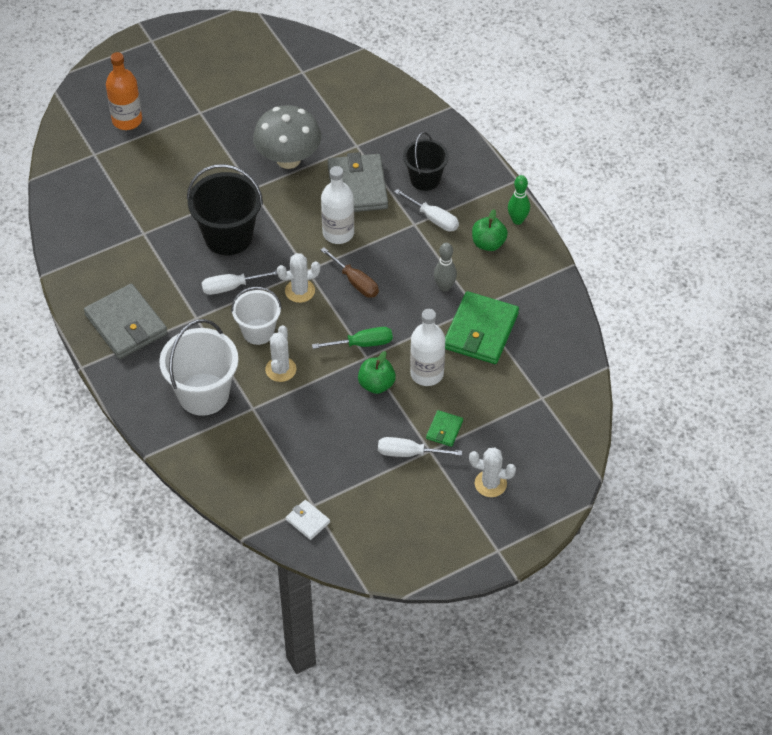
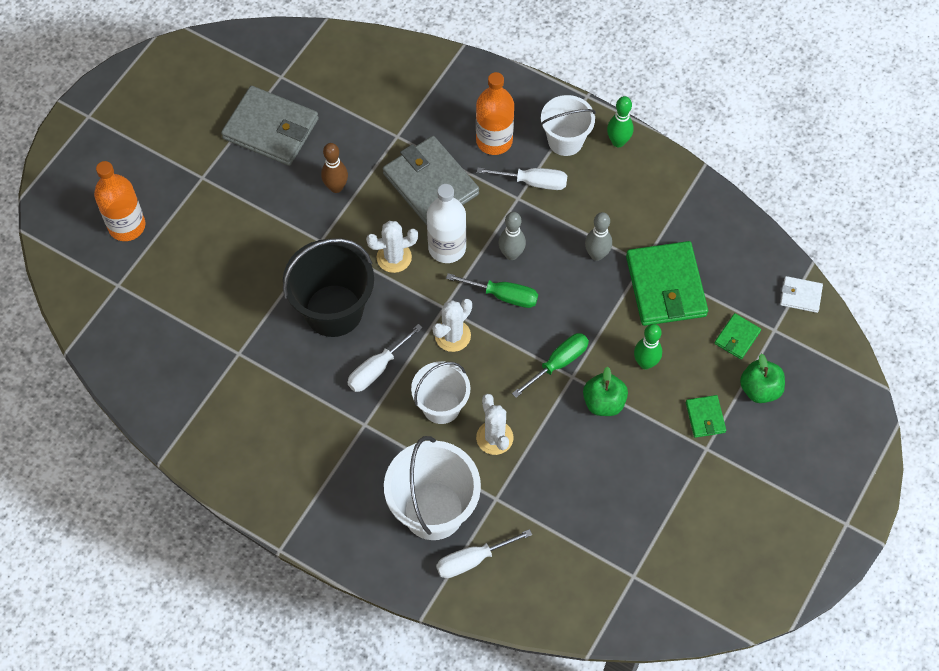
camera: 30 degrees left, 10 degrees up
grey wallet [84,283,168,359] -> grey wallet moved to [221,86,319,166]
grey mushroom [253,105,321,169] -> brown bowling pin [321,143,348,193]
white wallet [286,500,330,540] -> white wallet moved to [780,276,823,313]
brown screwdriver [321,247,379,298] -> green screwdriver [446,273,538,308]
white screwdriver [378,437,462,457] -> white screwdriver moved to [436,529,532,578]
black bucket [403,132,449,191] -> orange bottle [476,72,514,155]
white bottle [410,309,445,386] -> green bowling pin [634,324,662,369]
white cactus [469,447,516,497] -> white cactus moved to [366,221,418,273]
green apple [472,209,508,251] -> green apple moved to [740,354,785,403]
none -> grey bowling pin [499,212,526,260]
none -> white bucket [541,95,596,156]
none -> green wallet [715,313,761,359]

